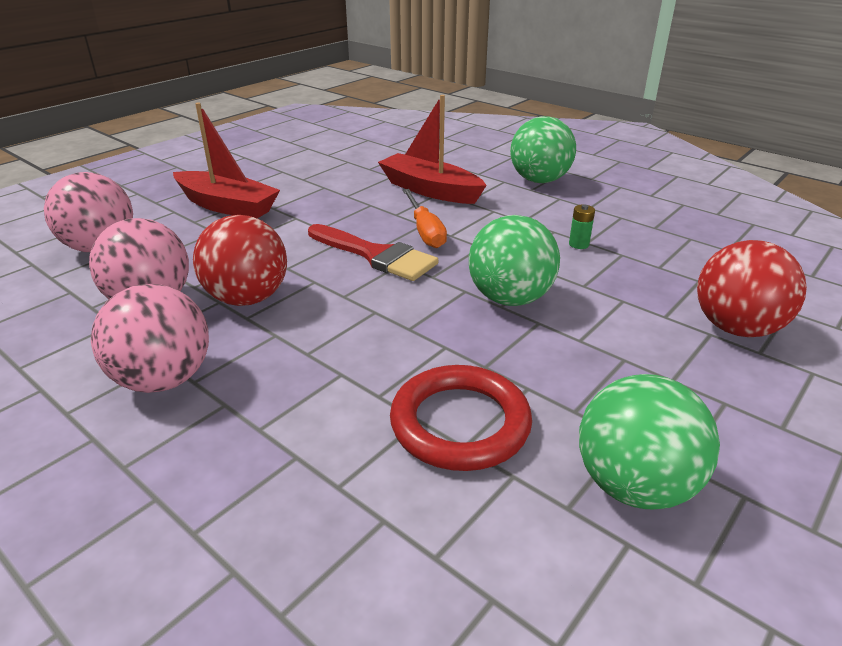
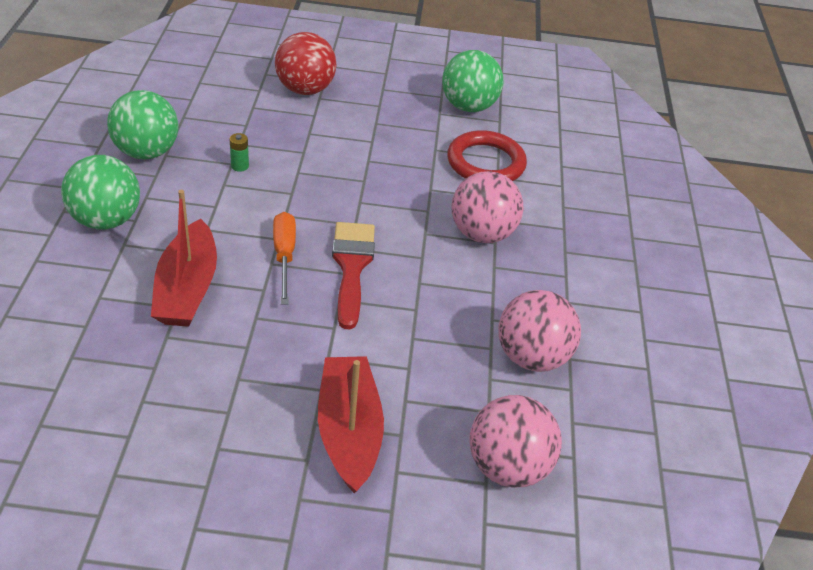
camera: 130 degrees left, 10 degrees up
pink ball [91,284,209,393] -> pink ball moved to [451,171,524,243]
red ball [193,215,287,306] -> none
orange screwdriver [403,189,447,248] -> orange screwdriver turned 45 degrees counterclockwise [273,212,296,305]
green ball [469,215,560,306] -> green ball moved to [107,90,179,160]

